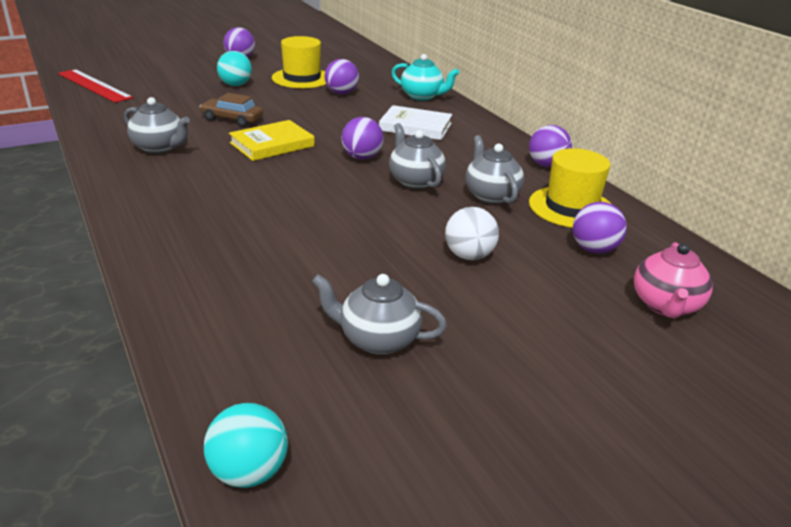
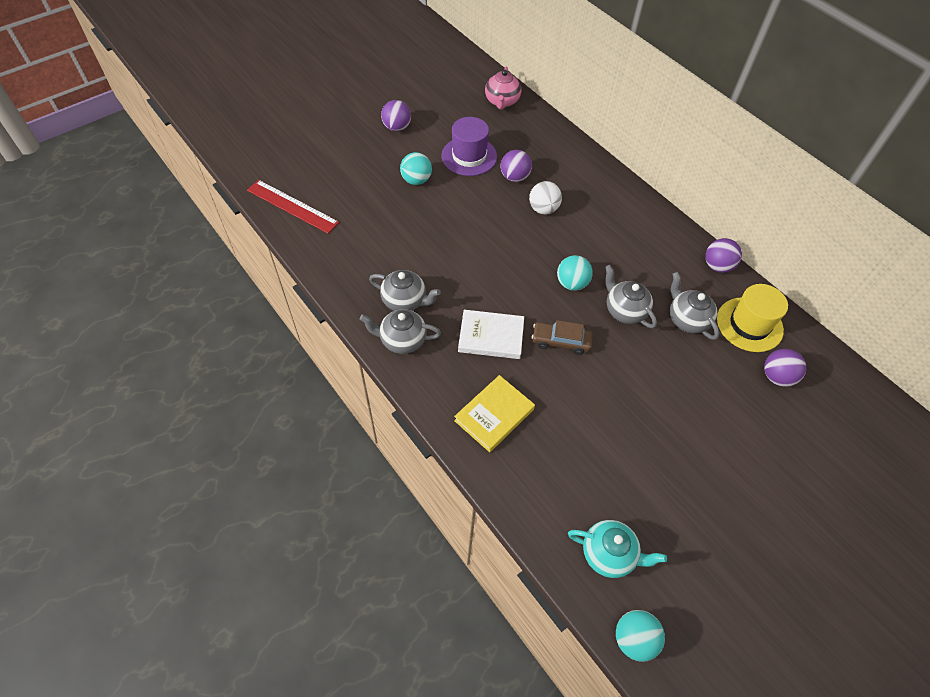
camera: 10 degrees left, 25 degrees up
brown car [200,93,263,127] -> brown car moved to [532,320,593,355]
yellow book [229,120,315,161] -> yellow book moved to [454,375,535,452]
yellow hat [272,36,326,88] -> purple hat [442,117,497,176]
grey teapot [312,274,447,355] -> grey teapot moved to [360,309,441,354]
purple ball [341,117,384,160] -> turquoise ball [557,255,593,291]
white book [379,105,452,140] -> white book moved to [458,310,524,359]
turquoise teapot [391,54,459,100] -> turquoise teapot moved to [568,520,667,578]
white ball [445,207,499,260] -> white ball moved to [529,181,562,215]
pink teapot [634,242,713,318] -> pink teapot moved to [485,67,521,110]

